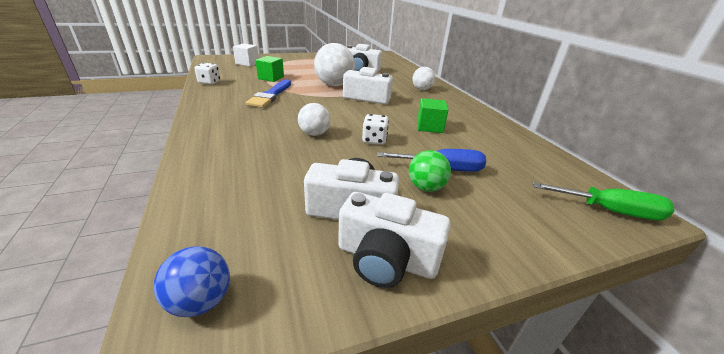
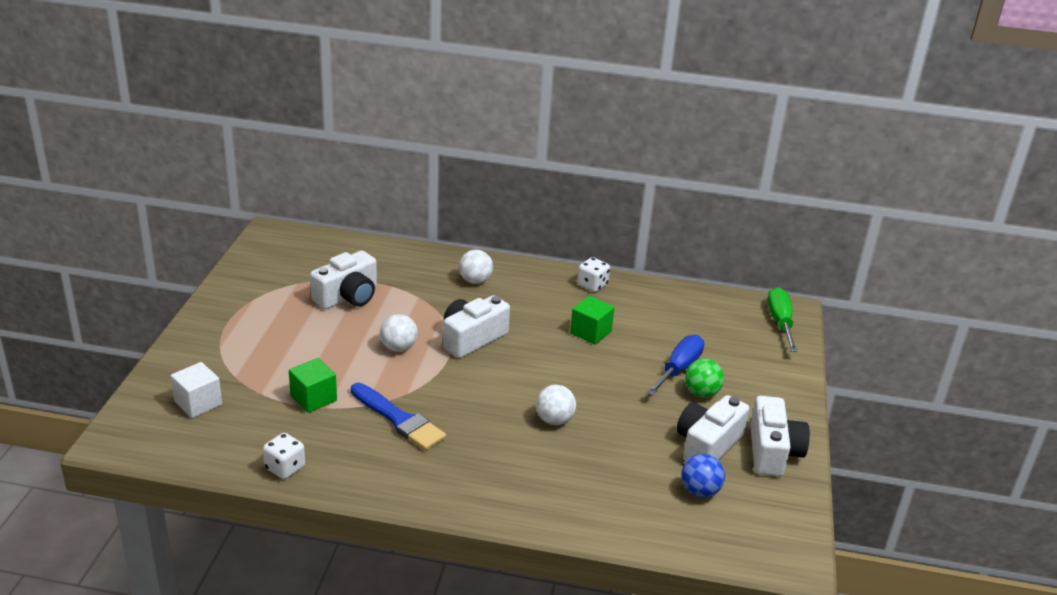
camera: 60 degrees left, 0 degrees up
blue ball [154,246,230,317] -> blue ball moved to [681,454,725,498]
white ball [314,43,355,86] -> white ball [380,314,418,352], size x0.57
white camera [338,192,451,288] -> white camera turned 45 degrees counterclockwise [750,396,810,476]
white dice [362,114,389,145] -> white dice moved to [577,257,610,292]
green screwdriver [533,182,674,220] -> green screwdriver turned 45 degrees counterclockwise [767,287,797,352]

